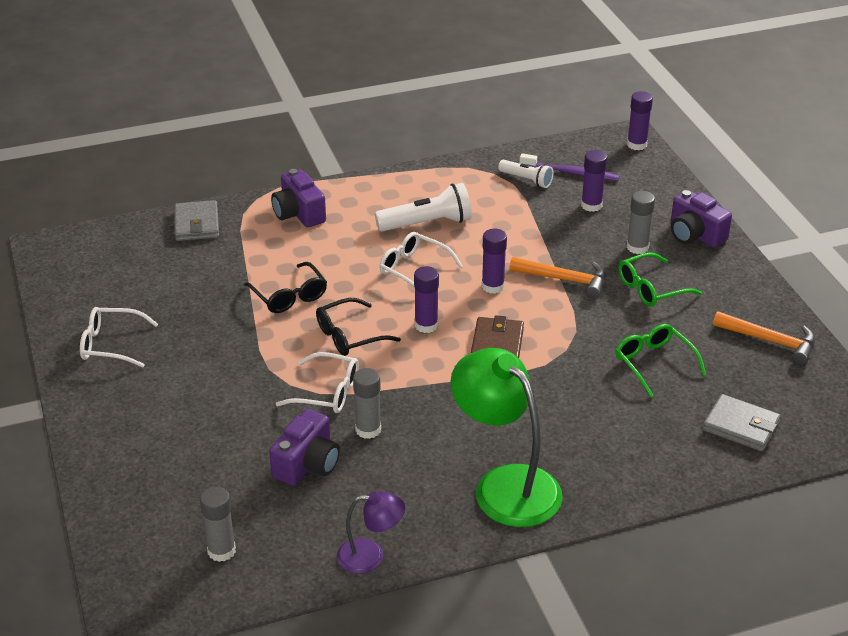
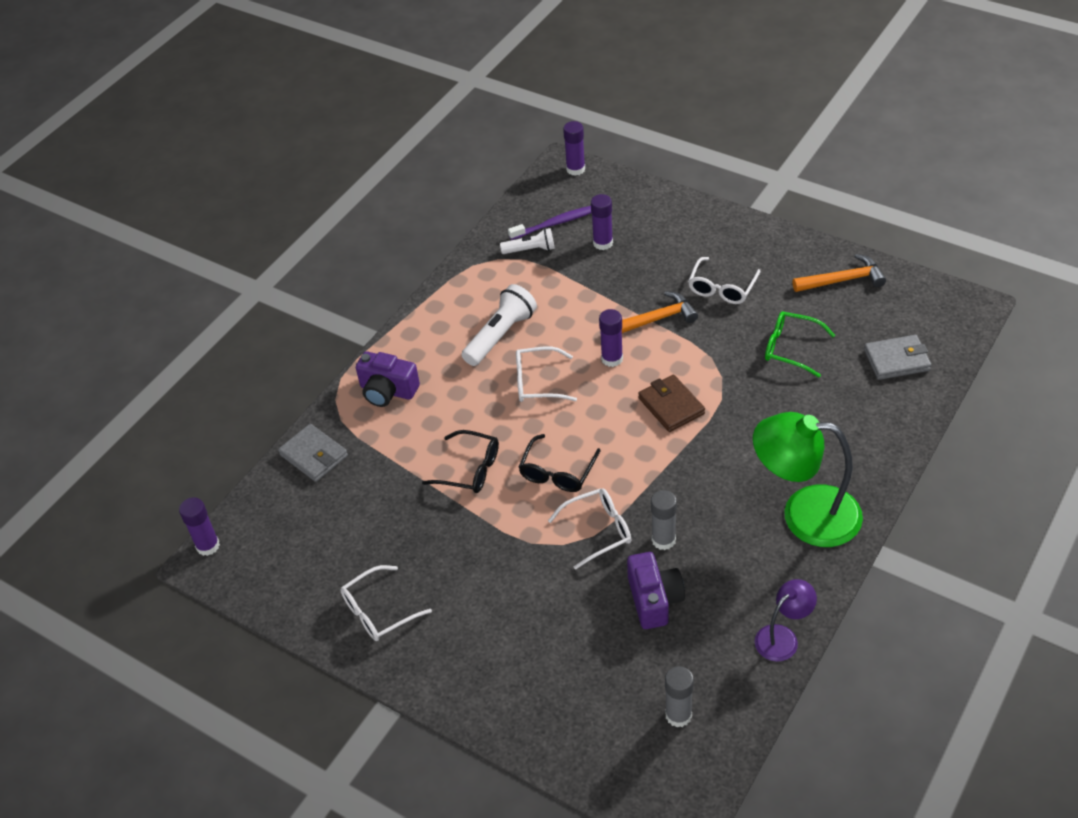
camera: 35 degrees left, 10 degrees up
purple glue stick [414,266,439,333] -> purple glue stick moved to [179,497,220,556]
green glasses [619,252,702,307] -> white glasses [688,257,761,304]
grey glue stick [627,191,655,254] -> none
purple camera [671,190,732,248] -> none

